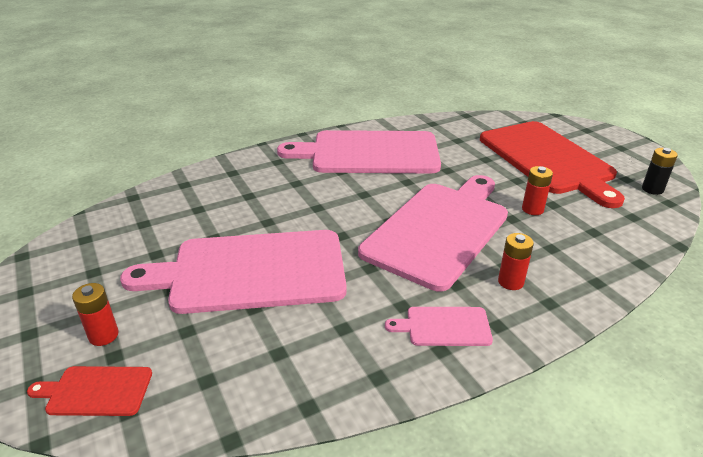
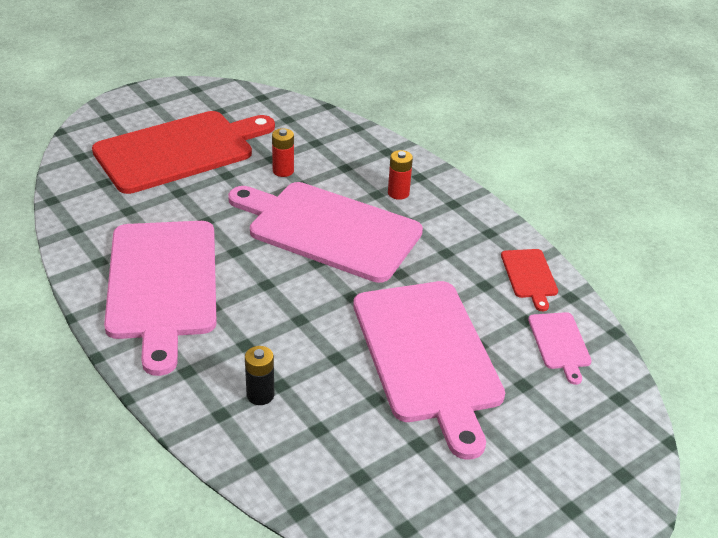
camera: 100 degrees left, 5 degrees up
red cutting board [27,366,152,416] -> red cutting board moved to [501,249,558,311]
red battery [72,283,119,346] -> none
pink cutting board [385,307,493,346] -> pink cutting board moved to [528,312,592,385]
black battery [642,148,678,195] -> black battery moved to [245,346,274,405]

